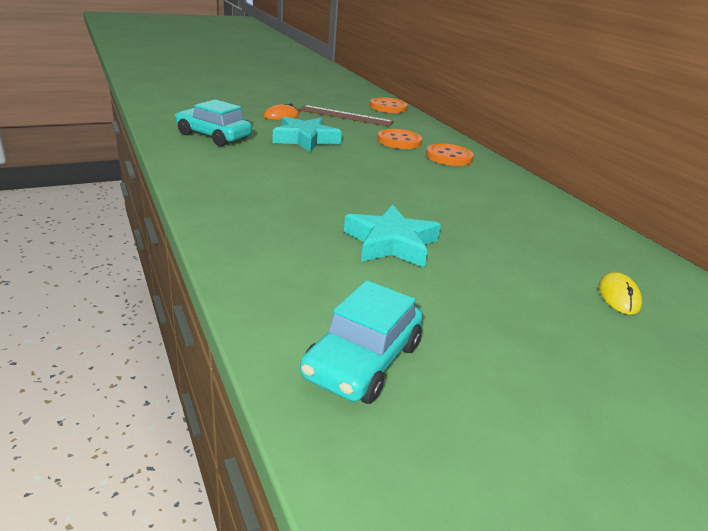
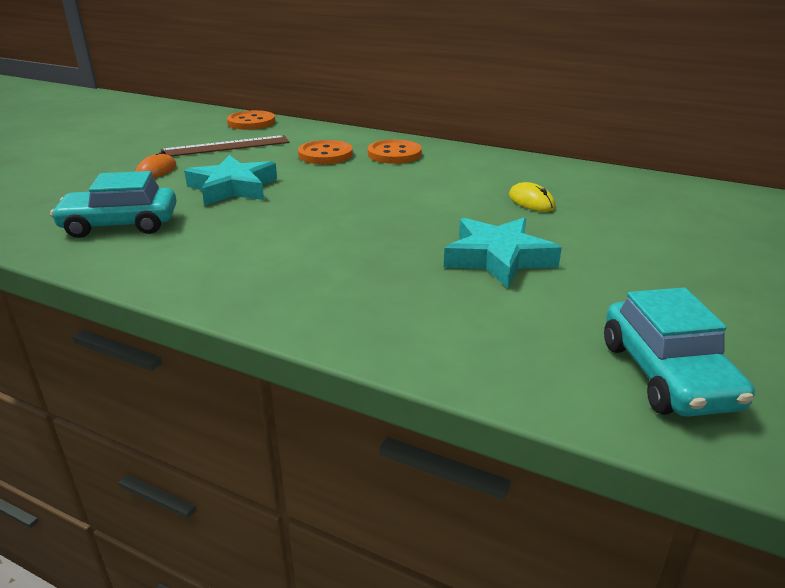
camera: 35 degrees left, 0 degrees up
yellow mouse [599,272,642,315] -> yellow mouse moved to [509,182,556,212]

